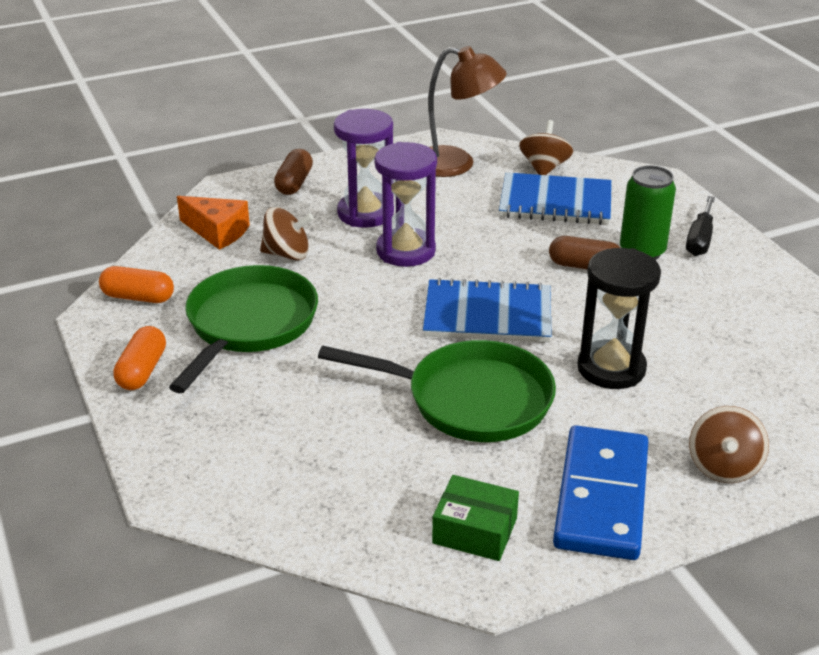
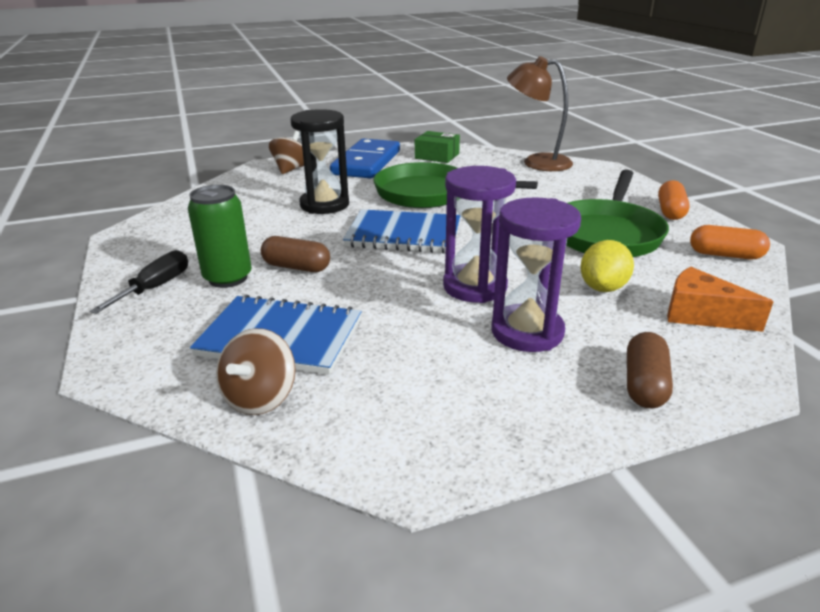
camera: 175 degrees left, 5 degrees down
brown spinning top [260,207,314,260] -> yellow lemon [580,240,634,292]
brown lamp [428,46,507,177] -> brown lamp moved to [507,56,573,171]

